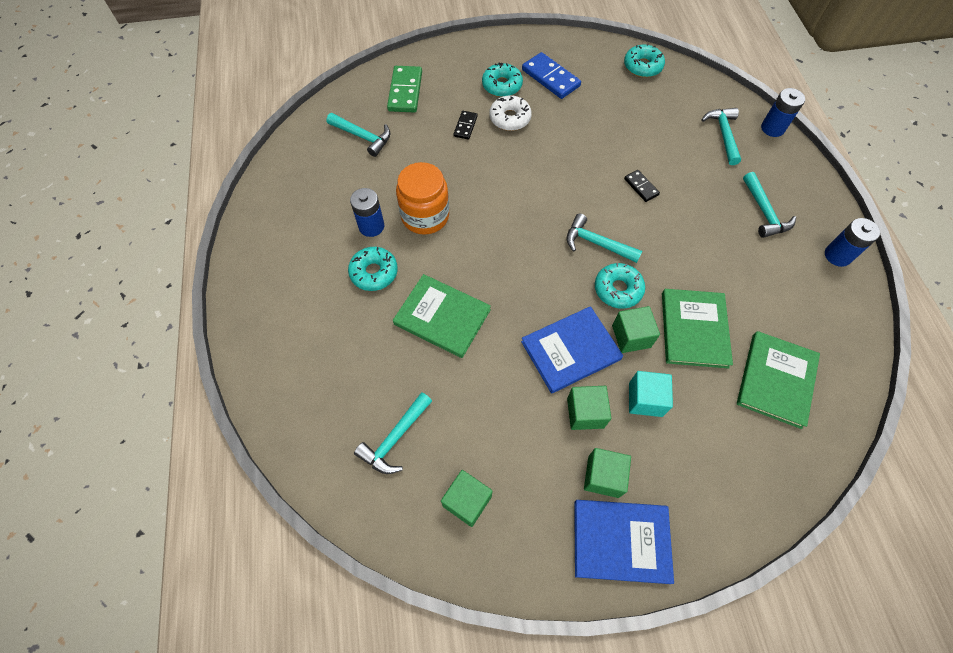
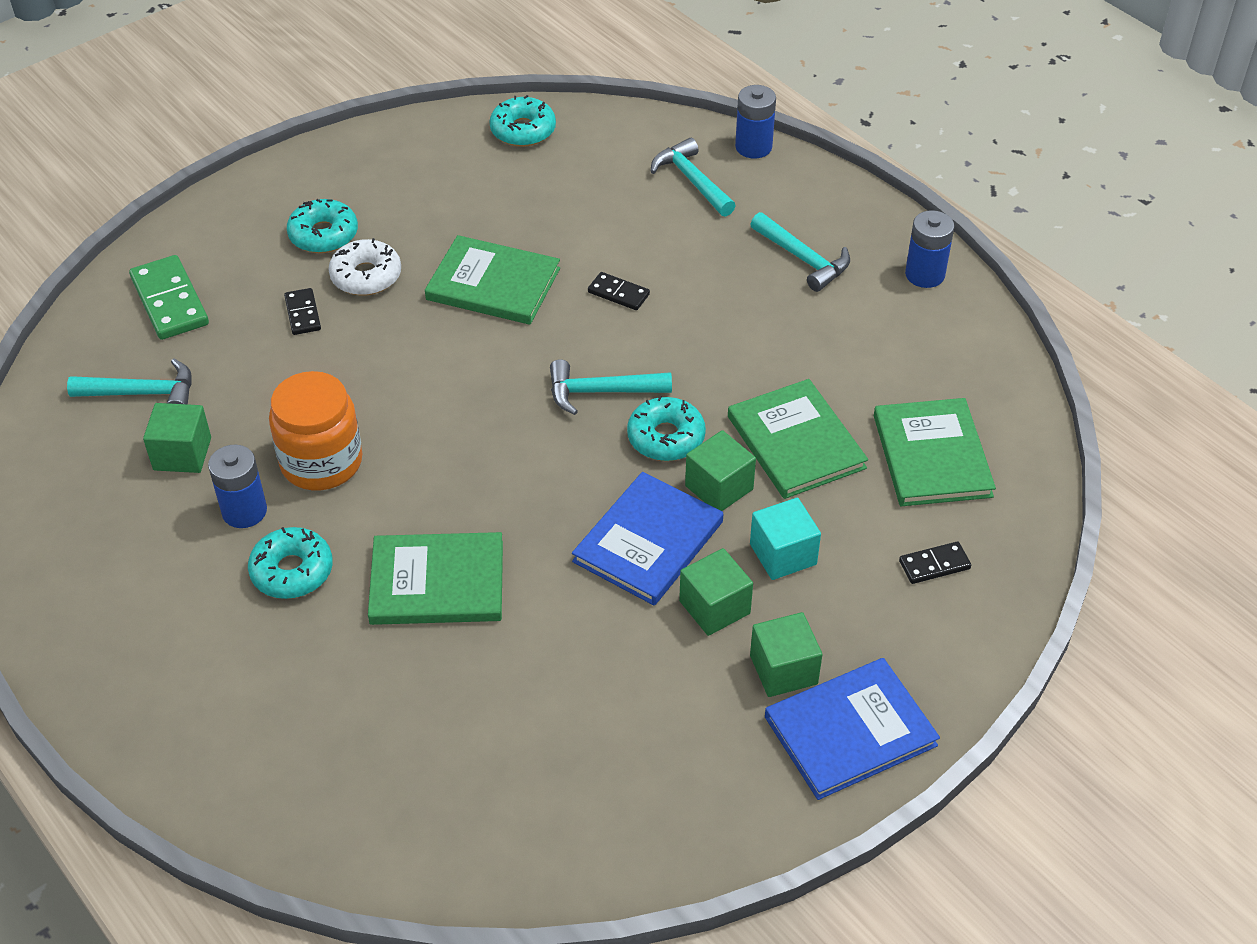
camera: 30 degrees left, 15 degrees down
turquoise hammer [354,392,432,474] -> none
green cube [441,470,493,527] -> green cube moved to [143,403,211,473]
blue domino [522,52,581,99] -> none
none -> green book [425,235,560,325]
none -> black domino [899,542,971,584]

